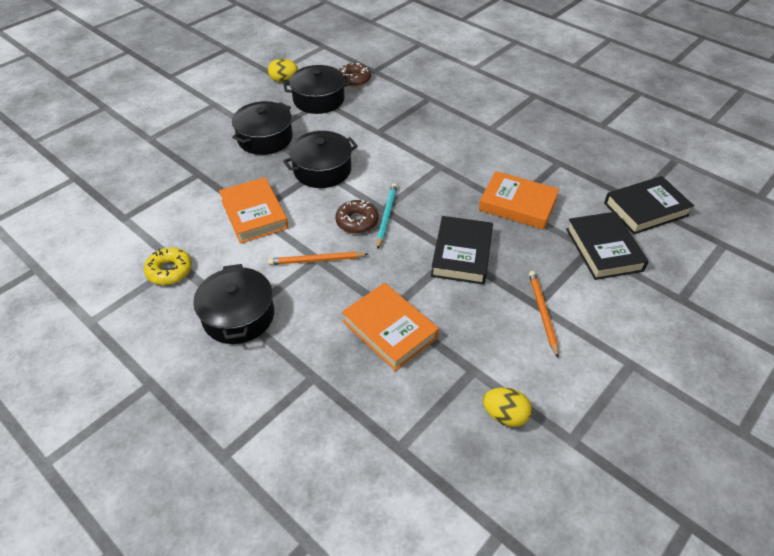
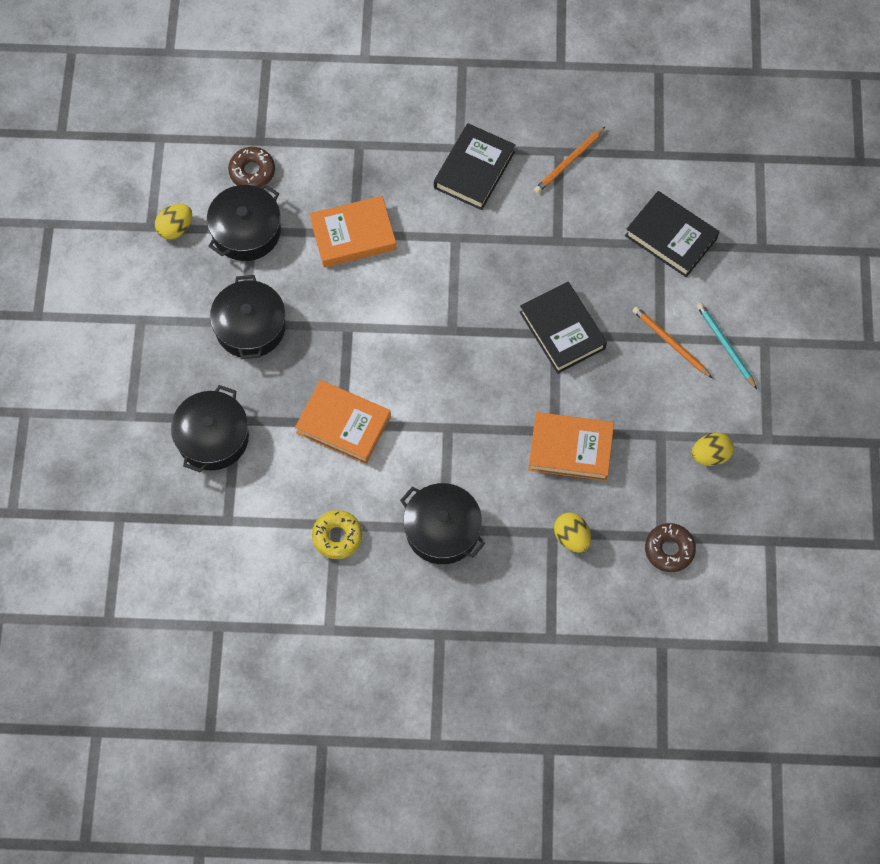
camera: 40 degrees left, 20 degrees up
orange pencil [268,252,369,265] -> orange pencil moved to [534,126,606,193]
black pot [283,131,358,188] -> black pot moved to [171,385,249,473]
brown donut [335,200,379,234] -> brown donut moved to [645,523,696,572]
turquoise pencil [377,183,397,250] -> turquoise pencil moved to [697,303,757,389]
orange book [479,171,559,230] -> orange book moved to [310,196,396,267]
black book [604,176,694,234] -> black book moved to [434,123,515,210]
none -> yellow egg [554,512,591,553]

